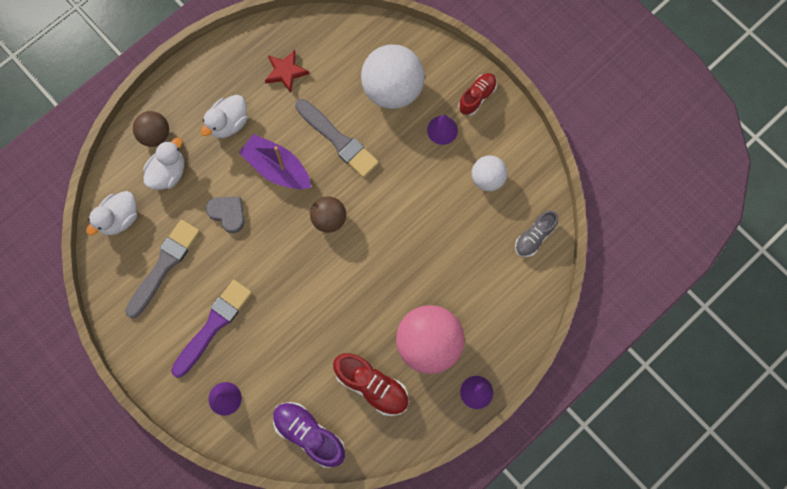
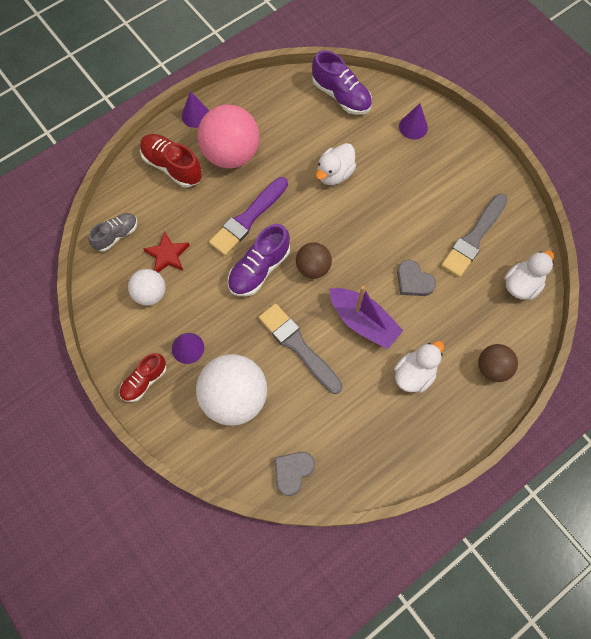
camera: 175 degrees left, 5 degrees down
white duck [143,137,184,190] -> white duck moved to [316,143,356,185]
purple brush [171,280,252,378] -> purple brush moved to [209,177,288,256]
red star [265,50,309,93] -> red star moved to [143,231,190,272]
red shoe [333,353,409,416] -> red shoe moved to [140,134,202,187]
none -> purple shoe [228,224,290,296]
none -> grey heart [275,452,315,496]

